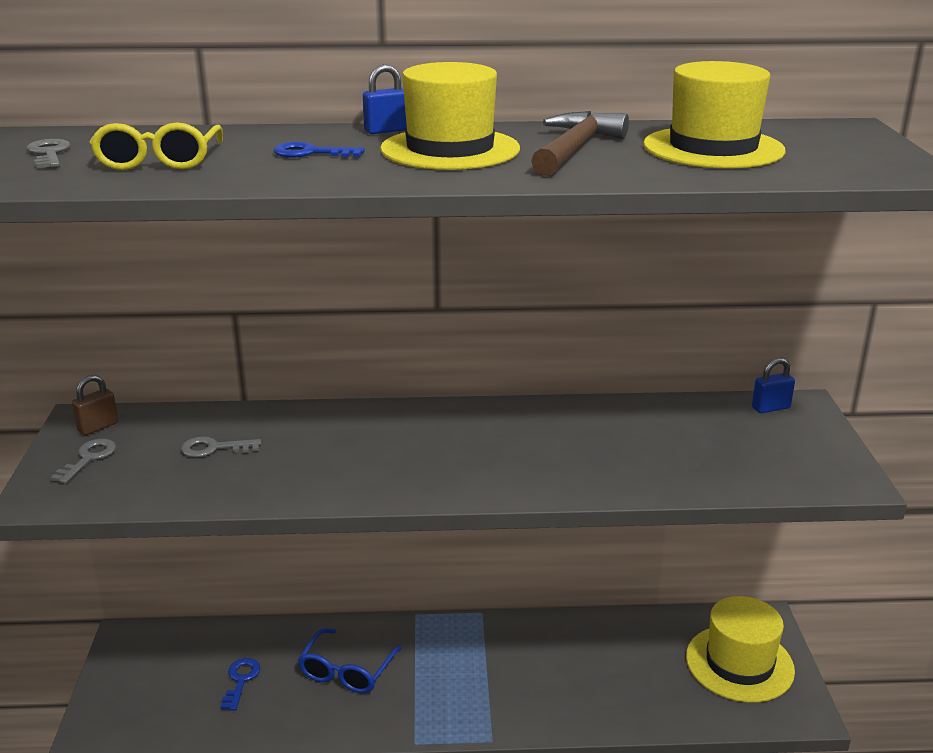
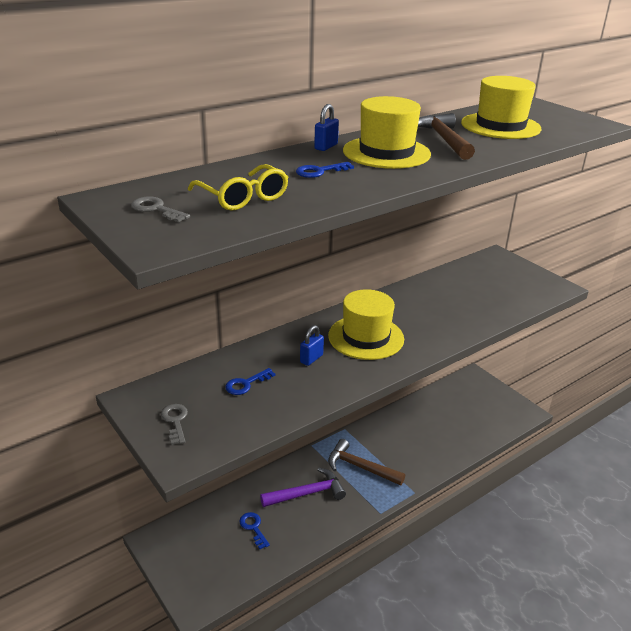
camera: 35 degrees left, 5 degrees up
brown padlock [72,375,118,435] -> none
grey key [181,436,261,458] -> blue key [225,368,276,395]
blue glasses [298,628,402,693] -> purple hammer [260,467,346,507]
yellow hat [686,596,795,703] -> yellow hat moved to [328,289,404,360]
blue padlock [752,358,795,413] -> blue padlock moved to [300,325,324,366]
none -> brown hammer [328,439,405,486]

